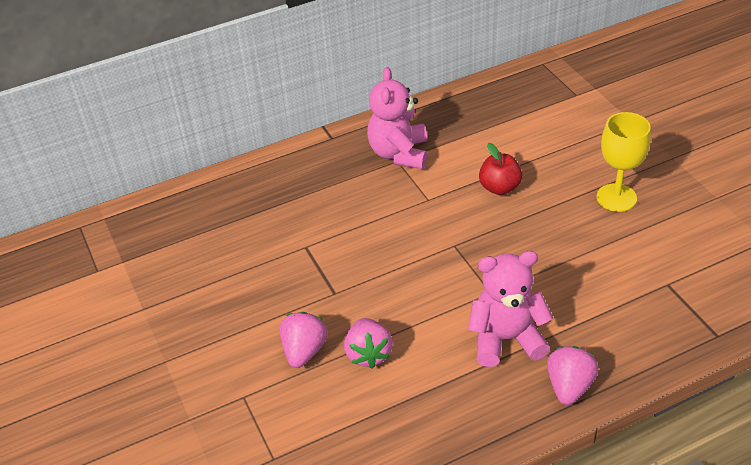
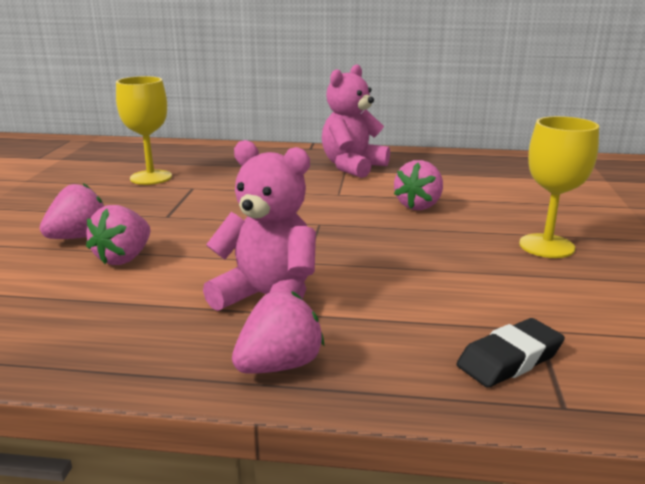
camera: 30 degrees right, 20 degrees down
red apple [479,143,522,195] -> pink strawberry [394,160,443,210]
none -> yellow goblet [116,76,172,185]
none -> black eraser [457,318,565,388]

